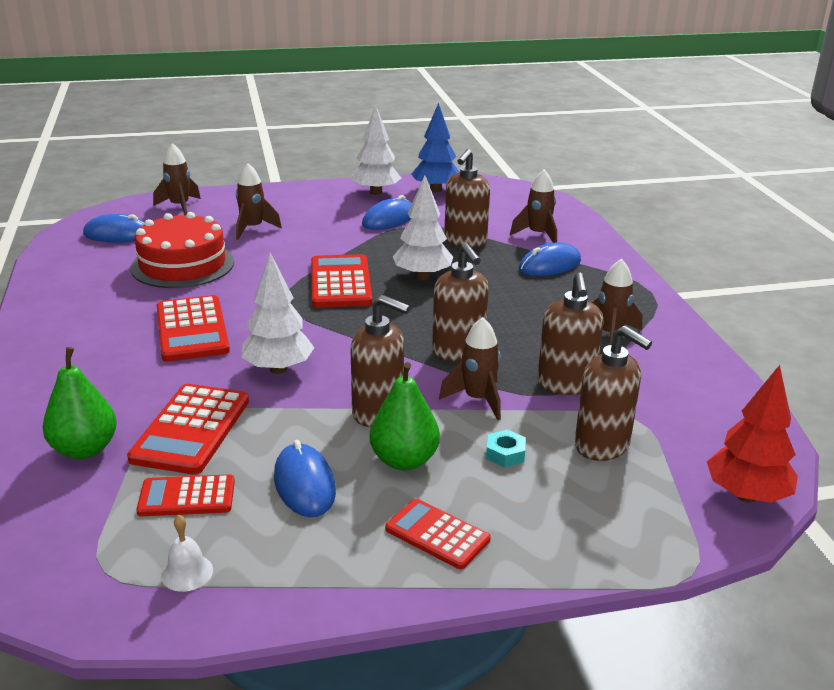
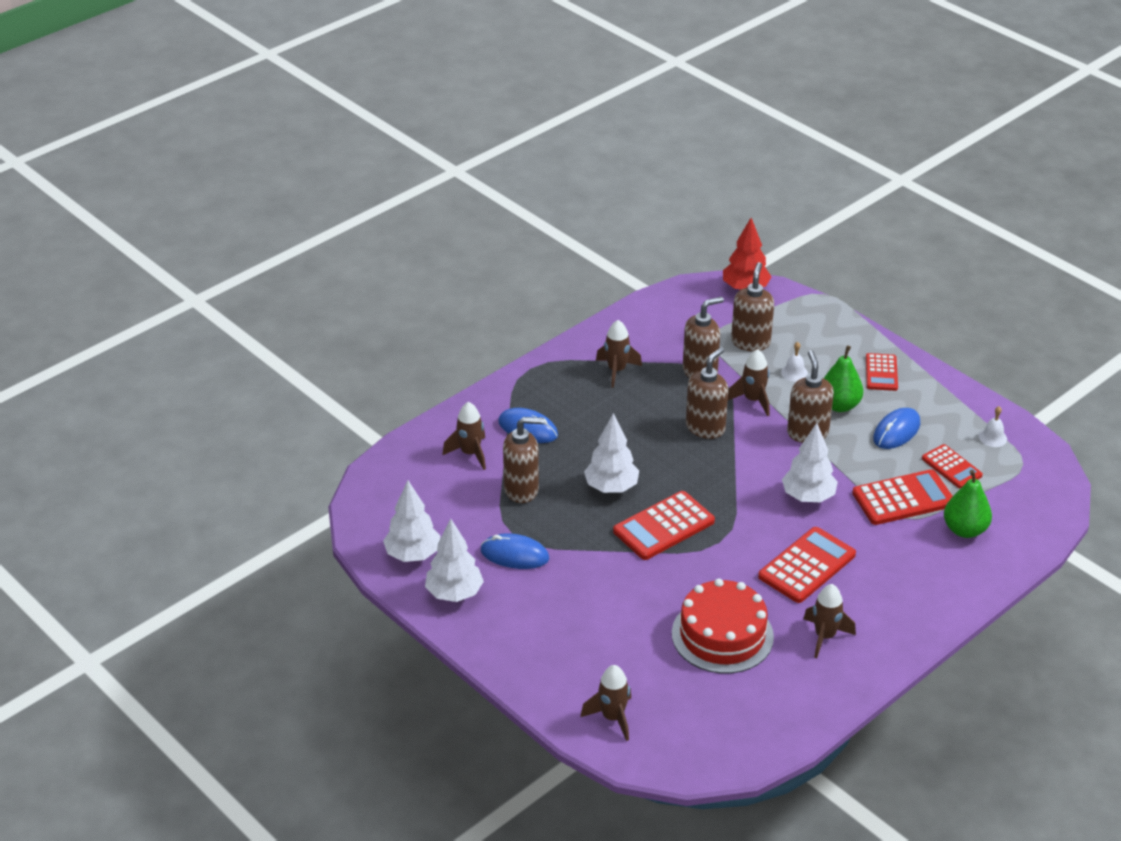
camera: 120 degrees left, 10 degrees up
blue mouse [83,214,145,242] -> none
brown rocket [236,163,282,240] -> brown rocket moved to [803,584,856,658]
blue tree [411,103,460,193] -> white tree [383,480,441,562]
turquoise nut [486,429,526,467] -> white bell [781,342,808,382]

